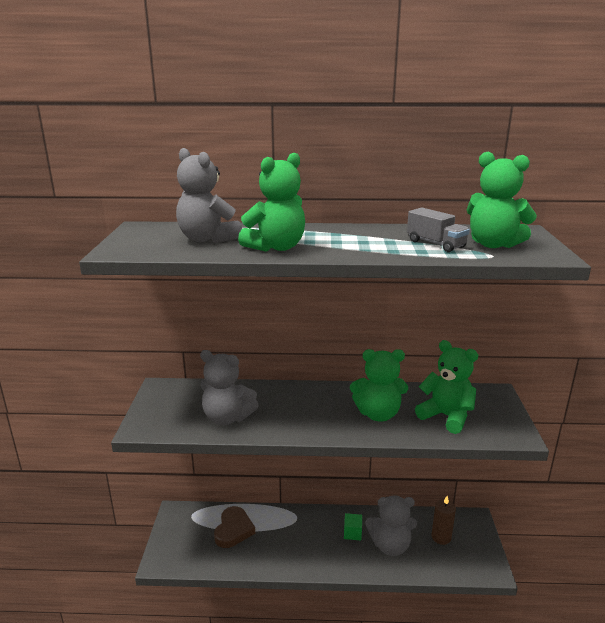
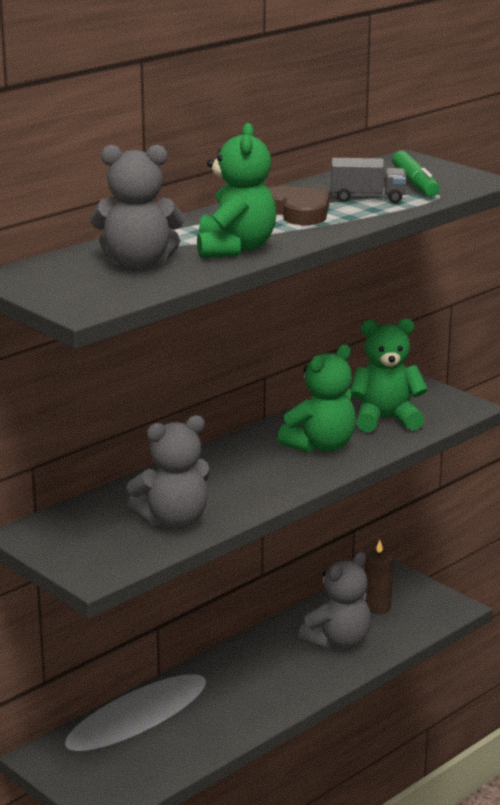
camera: 45 degrees left, 0 degrees up
brown heart [214,506,255,548] -> brown heart moved to [268,186,330,225]
green cube [344,513,362,540] -> none
green teddy bear [467,152,537,248] -> green marker [392,151,439,197]

